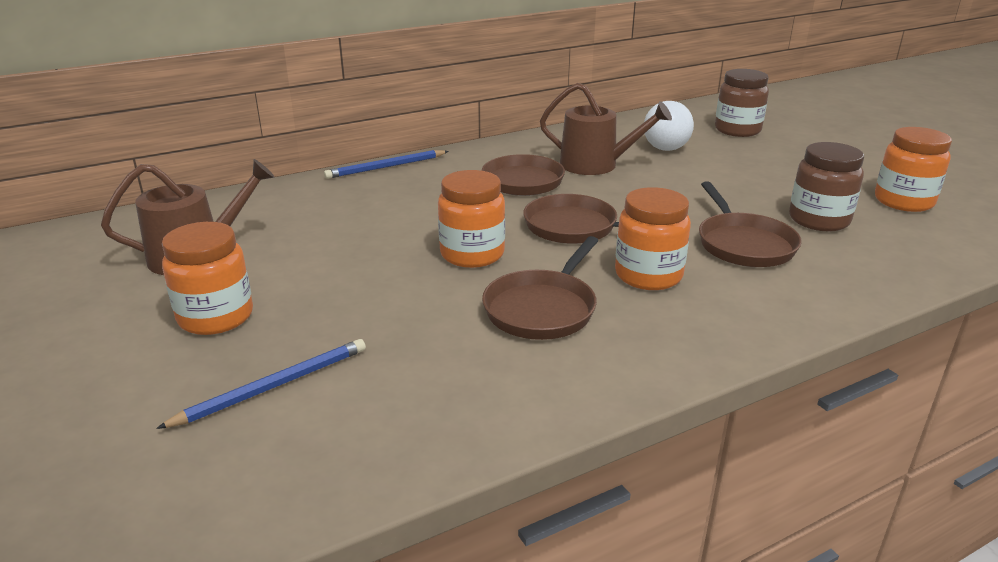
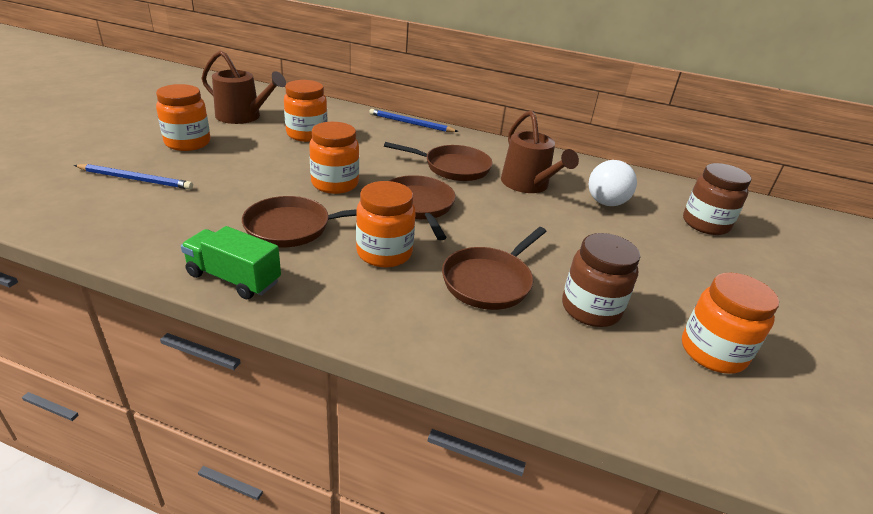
camera: 45 degrees right, 5 degrees up
none -> green truck [181,226,281,299]
none -> orange jar [284,80,328,142]

